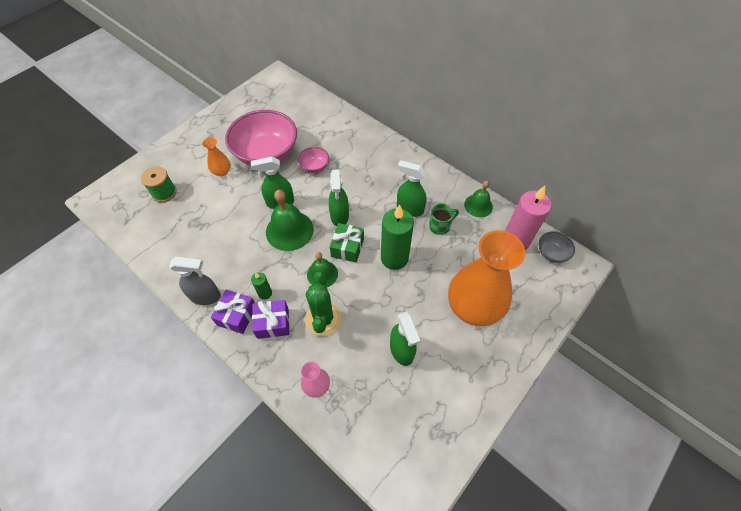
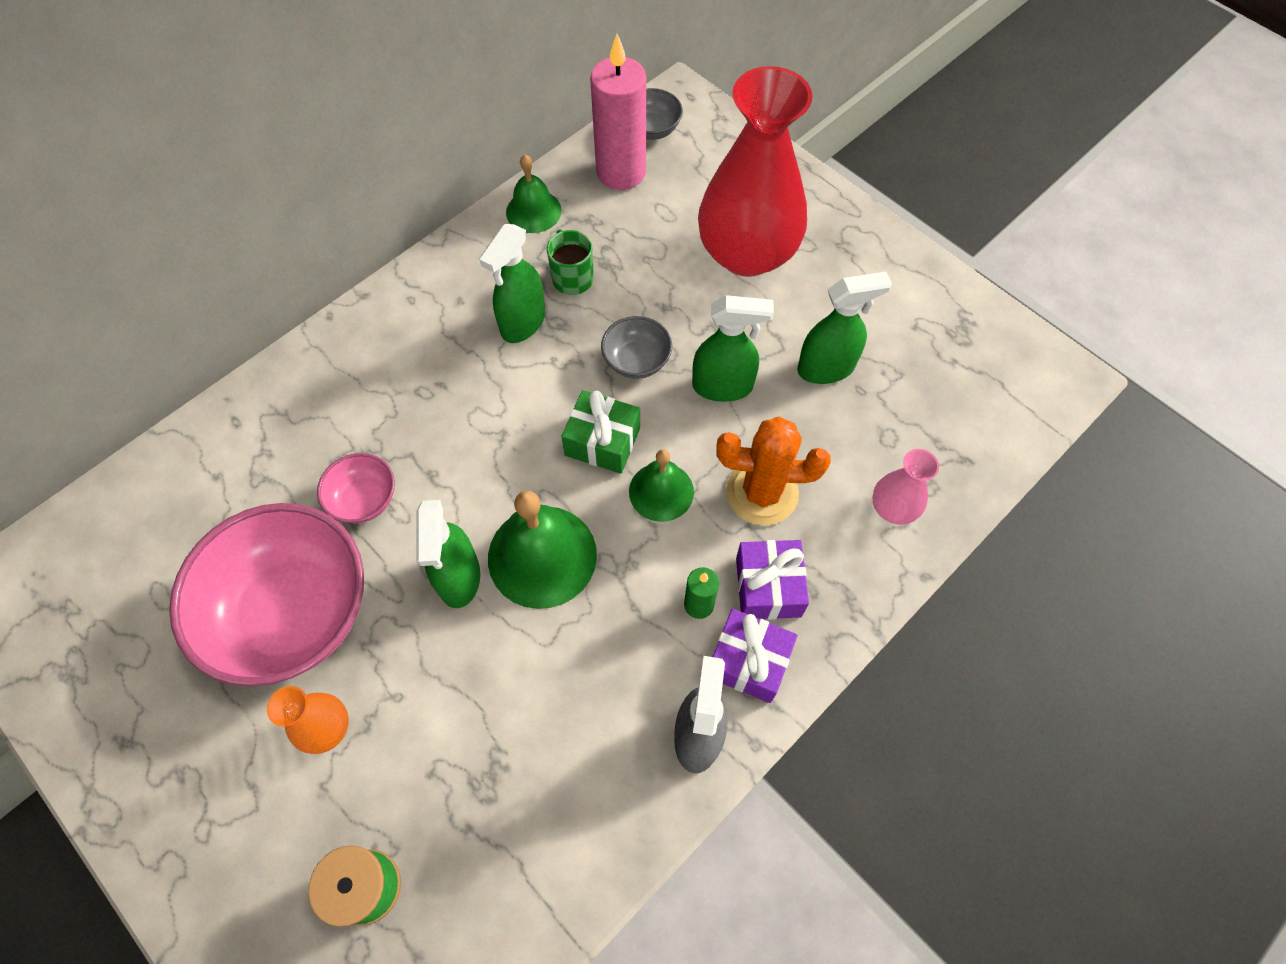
camera: 85 degrees left, 5 degrees up
green cactus [305,272,342,336] -> orange cactus [716,416,831,525]
green spray bottle [328,169,349,226] -> green spray bottle moved to [692,295,774,402]
green candle [381,205,414,270] -> grey bowl [601,316,672,379]
orange vase [448,230,525,326] -> red vase [698,66,812,277]

